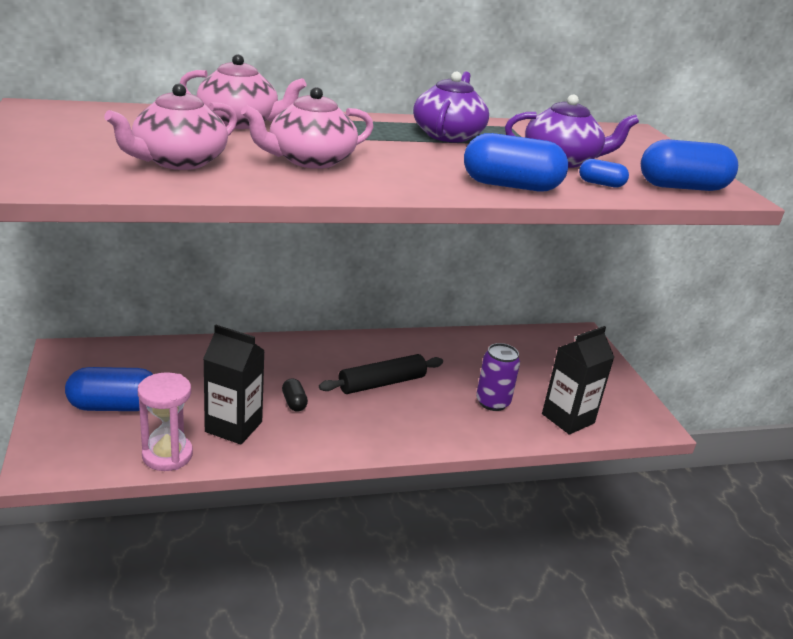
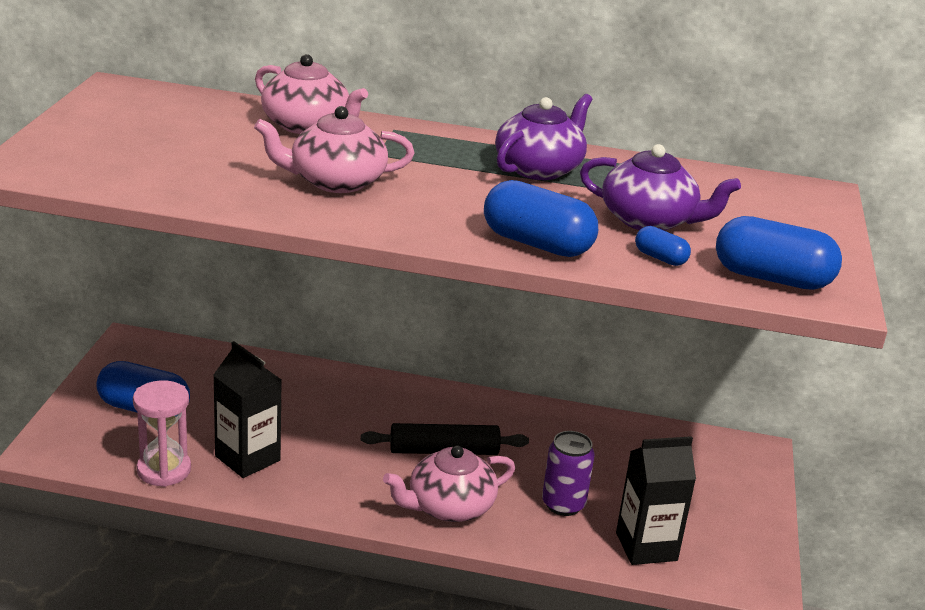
camera: 25 degrees right, 0 degrees up
pink teapot [104,84,237,170] -> pink teapot moved to [383,446,515,522]
black capsule [282,378,308,411] -> none

